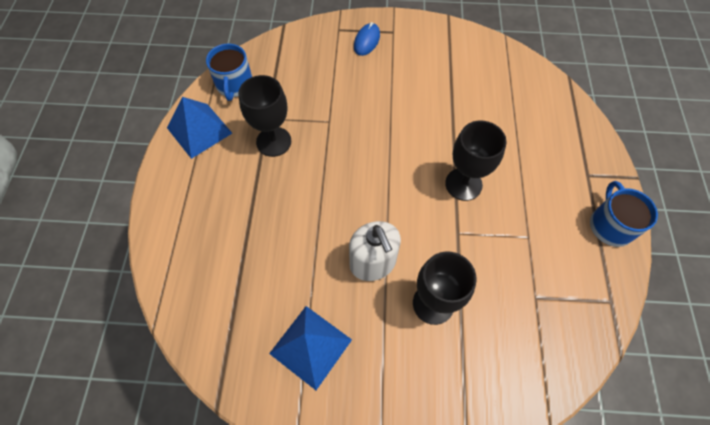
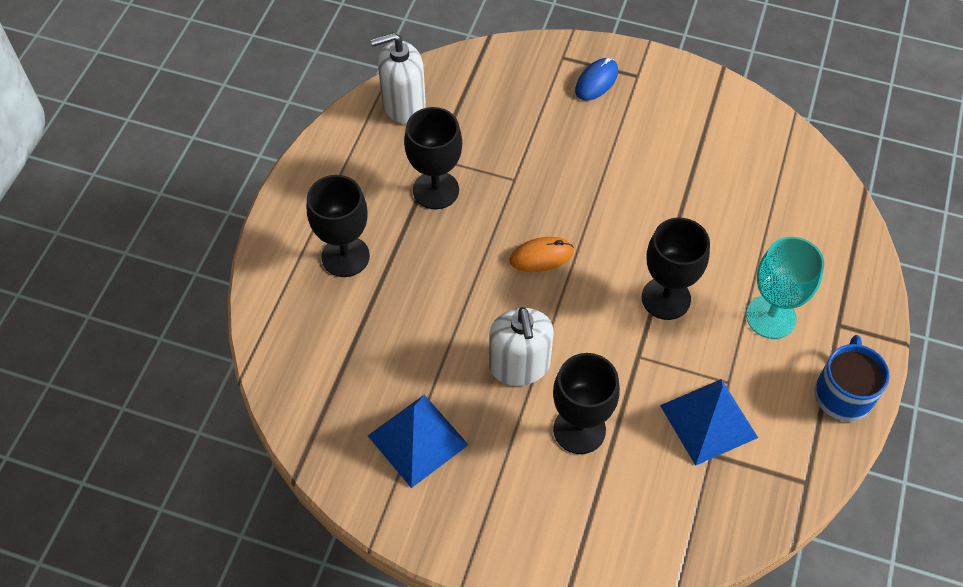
camera: 15 degrees right, 5 degrees down
blue pyramid [167,97,232,159] -> blue pyramid moved to [660,379,758,466]
blue mug [206,43,252,101] -> white soap dispenser [371,32,426,124]
none -> black goblet [307,175,370,277]
none -> orange mouse [510,237,574,272]
none -> turquoise goblet [746,237,824,339]

